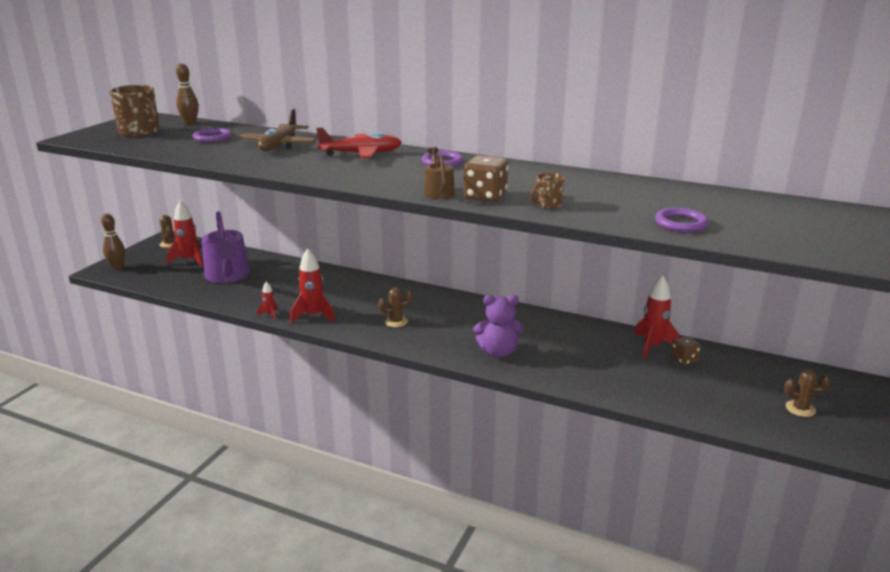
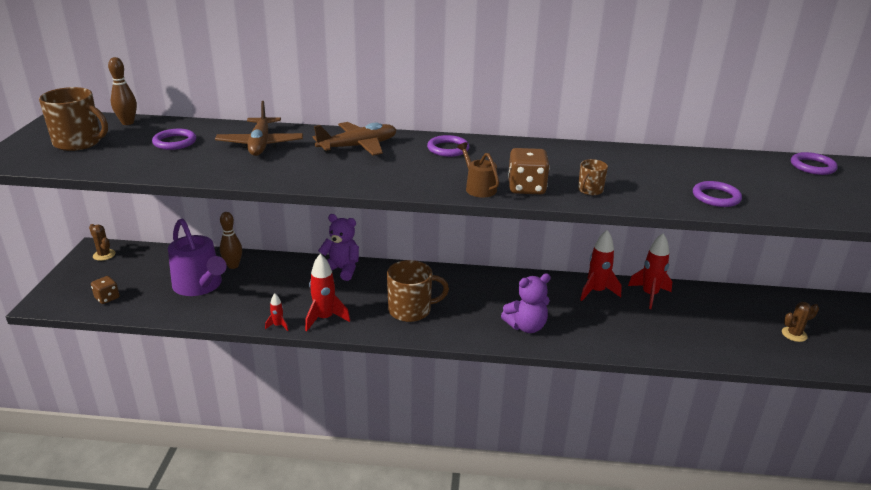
camera: 20 degrees left, 5 degrees up
brown bowling pin [101,214,125,270] -> brown bowling pin moved to [220,212,242,269]
red rocket [167,201,203,267] -> red rocket moved to [580,230,622,301]
red plane [316,127,402,158] -> brown plane [313,122,396,155]
brown cactus [379,287,412,327] -> brown mug [387,260,449,322]
brown dice [670,336,701,366] -> brown dice moved to [91,276,120,304]
none -> purple teddy bear [318,214,359,281]
none -> purple ring [791,152,838,175]

